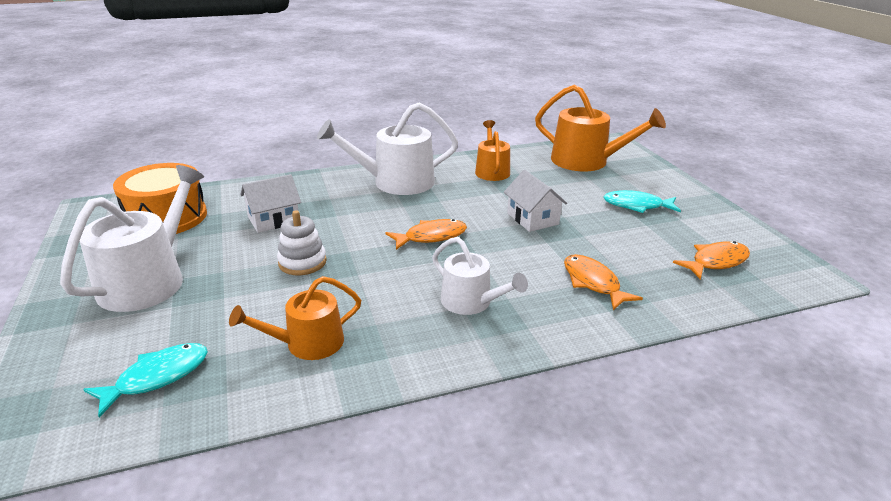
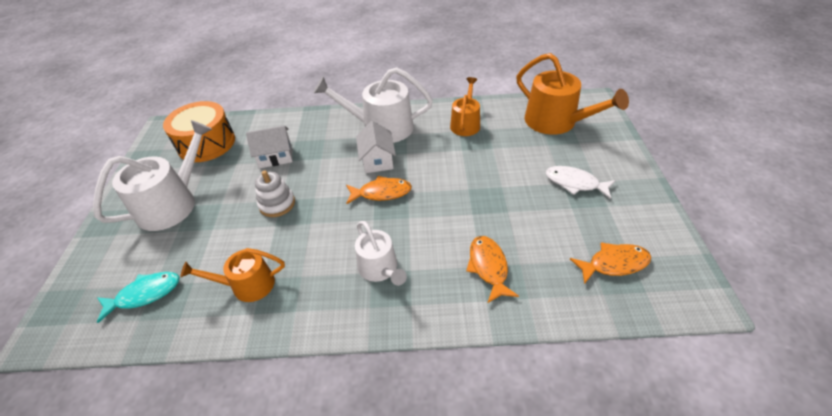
camera: 20 degrees right, 15 degrees up
white house [504,170,567,232] -> white house moved to [356,121,396,173]
turquoise fish [603,190,681,213] -> white fish [546,166,616,199]

